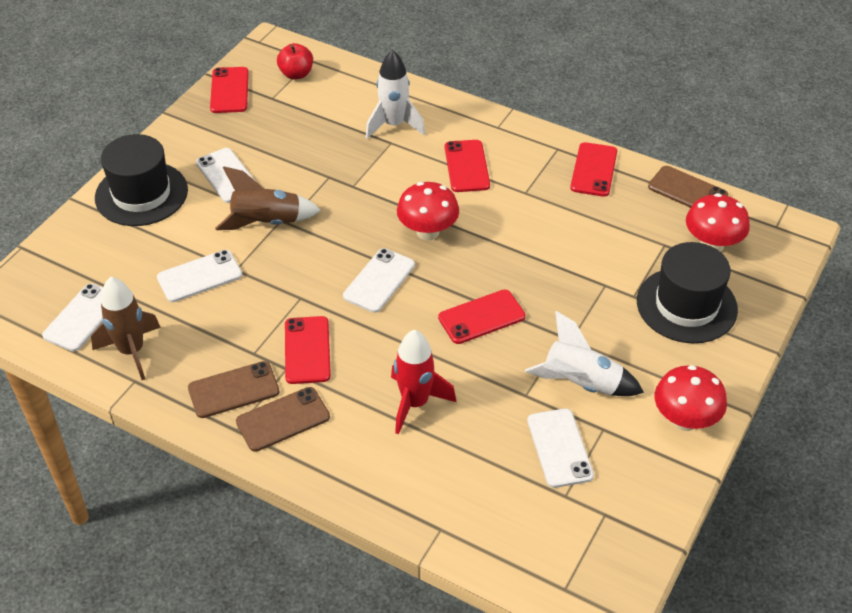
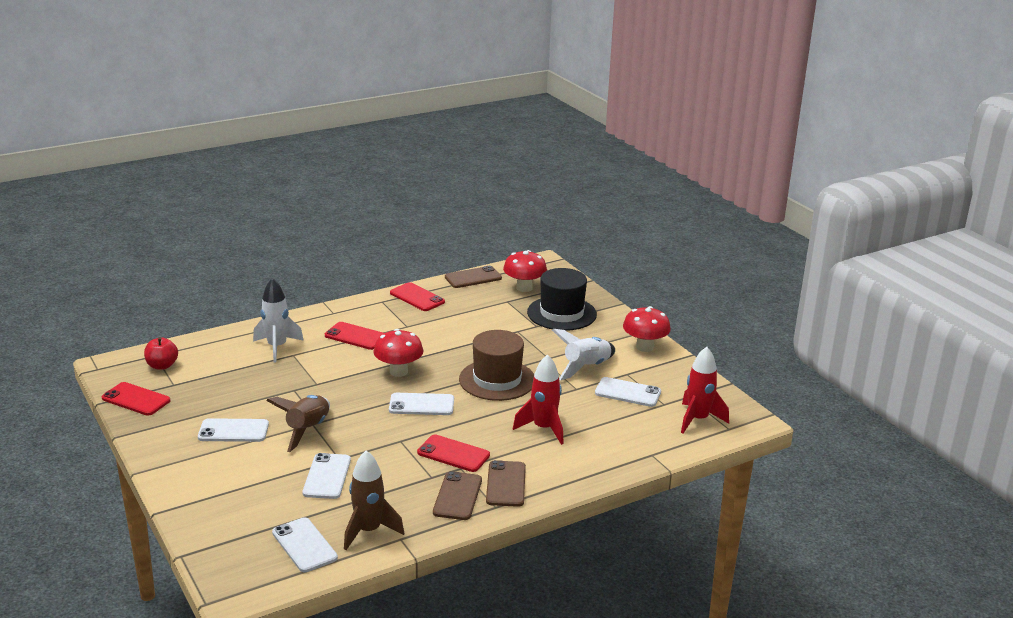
camera: 60 degrees left, 20 degrees down
black hat [95,134,188,226] -> none
white phone [343,248,415,313] -> white phone turned 60 degrees counterclockwise [389,393,454,415]
red phone [438,289,525,344] -> brown hat [459,330,534,401]
none -> red rocket [681,347,729,434]

